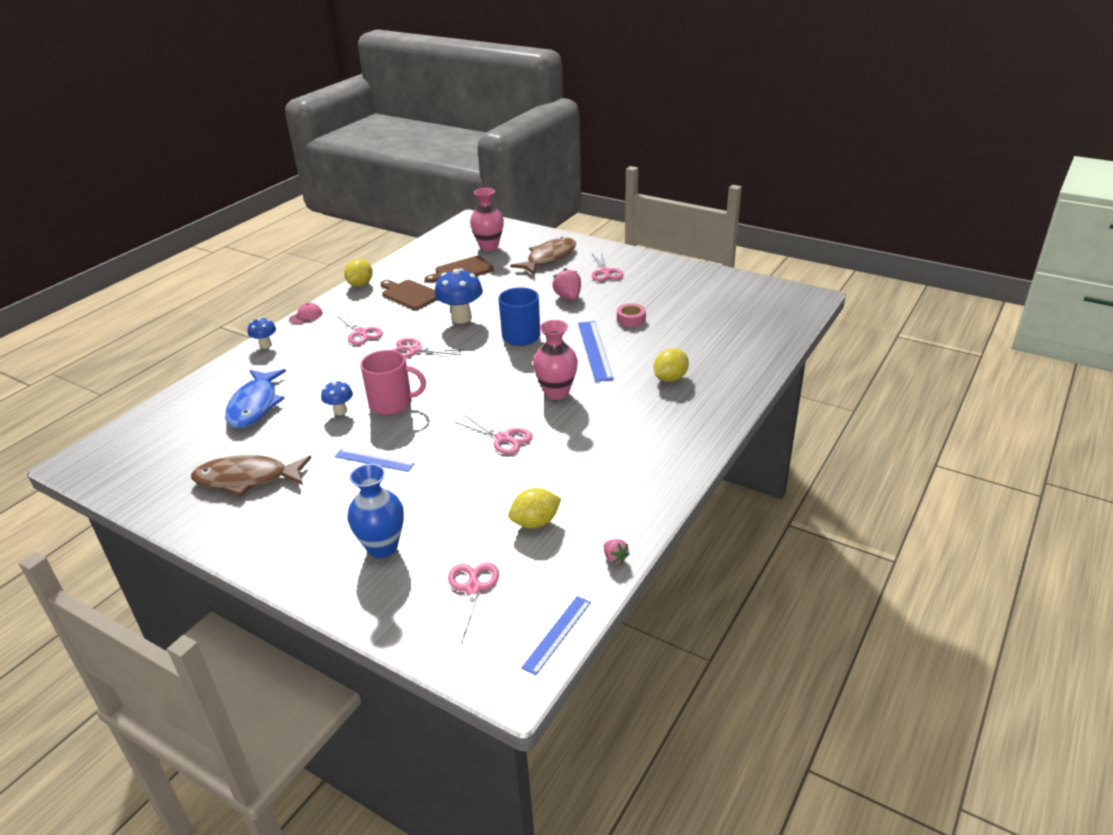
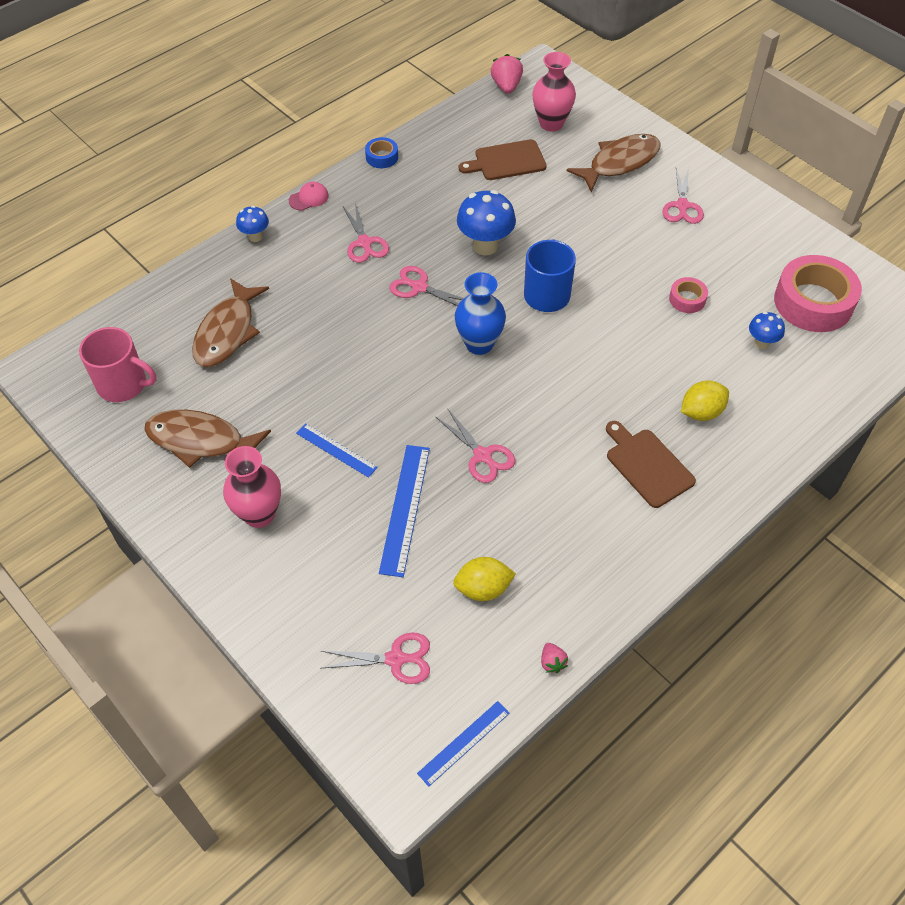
camera: 15 degrees right, 20 degrees up
blue fish [225,369,286,429] -> brown fish [192,278,269,367]
blue mushroom [321,381,353,415] -> blue mushroom moved to [749,312,785,349]
yellow lemon [344,259,373,287] -> blue tape [365,137,398,168]
blue vase [347,464,404,558] -> blue vase moved to [455,272,506,355]
pink mug [360,350,426,415] -> pink mug moved to [79,327,156,402]
brown cutting board [380,280,437,310] -> brown cutting board moved to [606,421,696,508]
pink scissors [448,563,499,643] -> pink scissors turned 75 degrees clockwise [321,633,430,684]
pink vase [533,320,578,400] -> pink vase moved to [223,446,281,528]
pink strawberry [553,268,581,301] -> pink strawberry moved to [491,54,523,94]
blue ruler [578,321,614,382] -> blue ruler moved to [379,445,430,577]
none -> pink tape [774,255,862,332]

